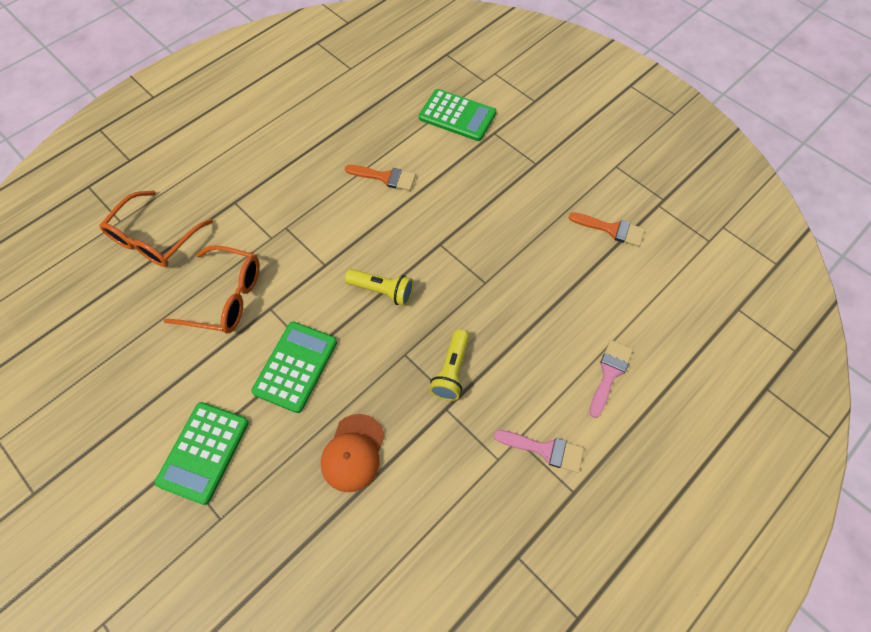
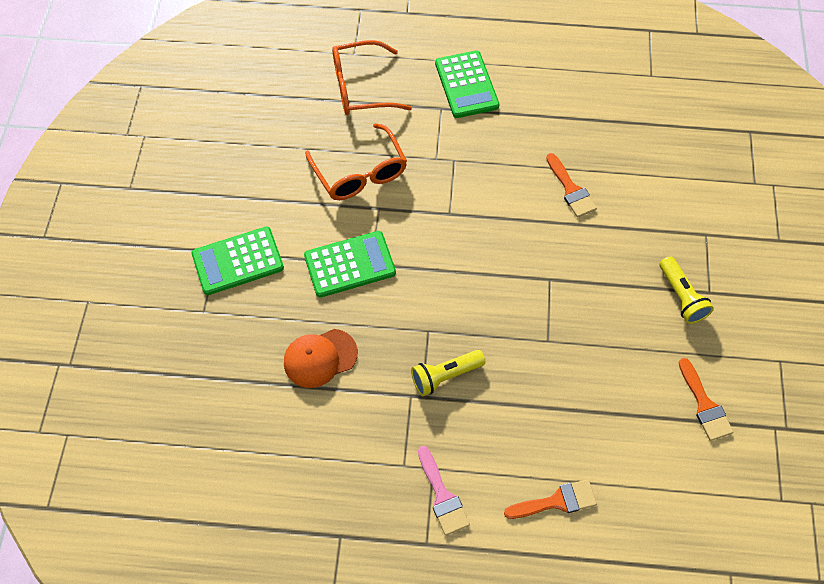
camera: 50 degrees right, 0 degrees up
yellow flashlight [345,269,414,306] -> yellow flashlight moved to [660,256,714,324]
green calculator [419,89,496,141] -> green calculator moved to [435,51,499,118]
pink brush [589,340,633,418] -> orange brush [504,479,597,519]

